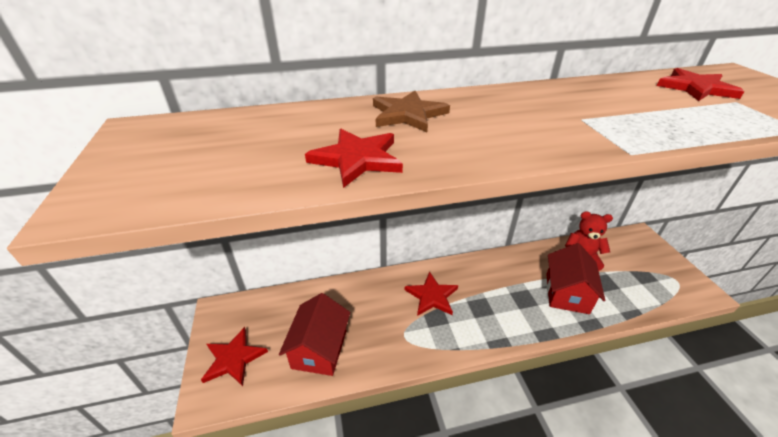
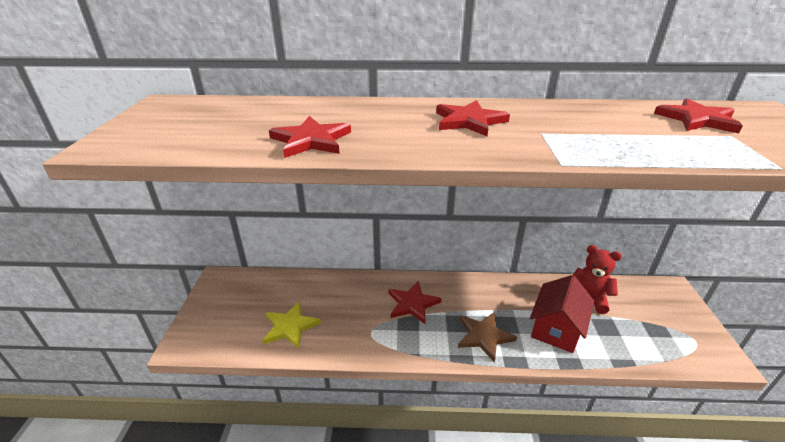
camera: 15 degrees right, 5 degrees down
red star [201,327,268,386] -> red star moved to [436,100,510,136]
red house [279,293,350,376] -> yellow star [262,301,321,349]
brown star [373,91,450,132] -> brown star moved to [458,312,517,363]

